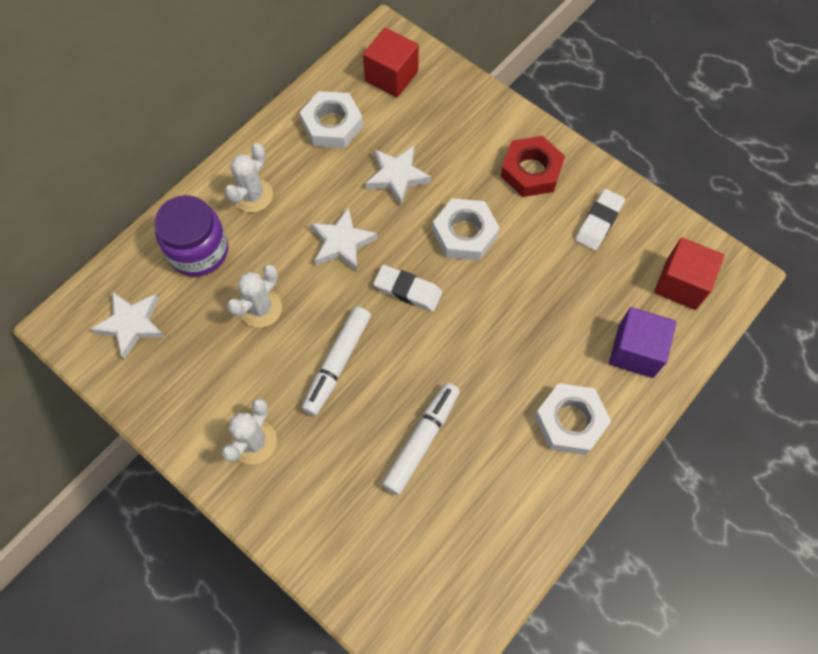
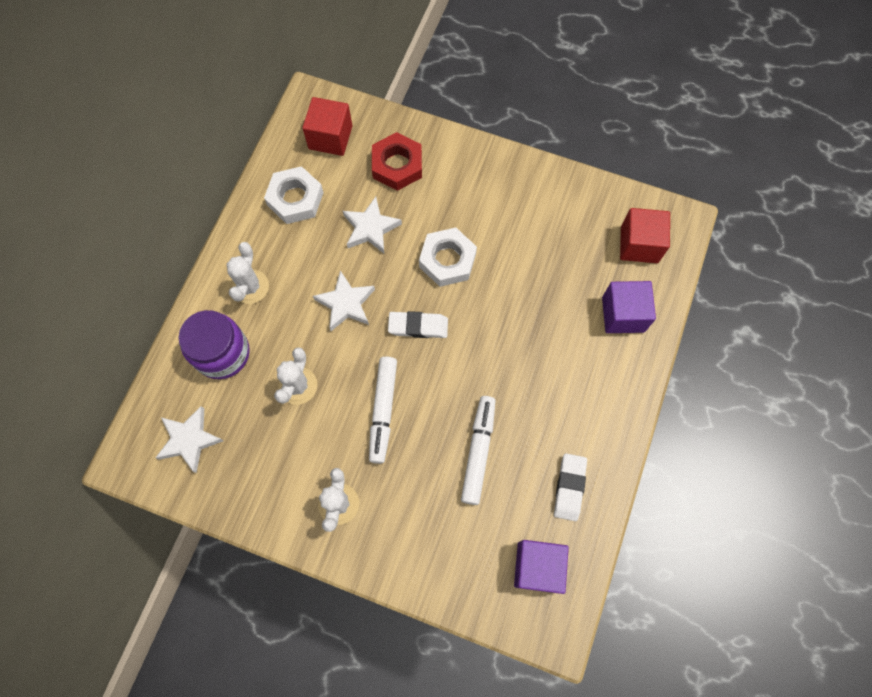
camera: 20 degrees left, 5 degrees up
red nut [501,136,565,197] -> red nut moved to [372,132,422,191]
white nut [534,383,611,455] -> none
white eraser [575,189,625,250] -> white eraser moved to [554,453,587,521]
none -> purple cube [514,540,569,594]

